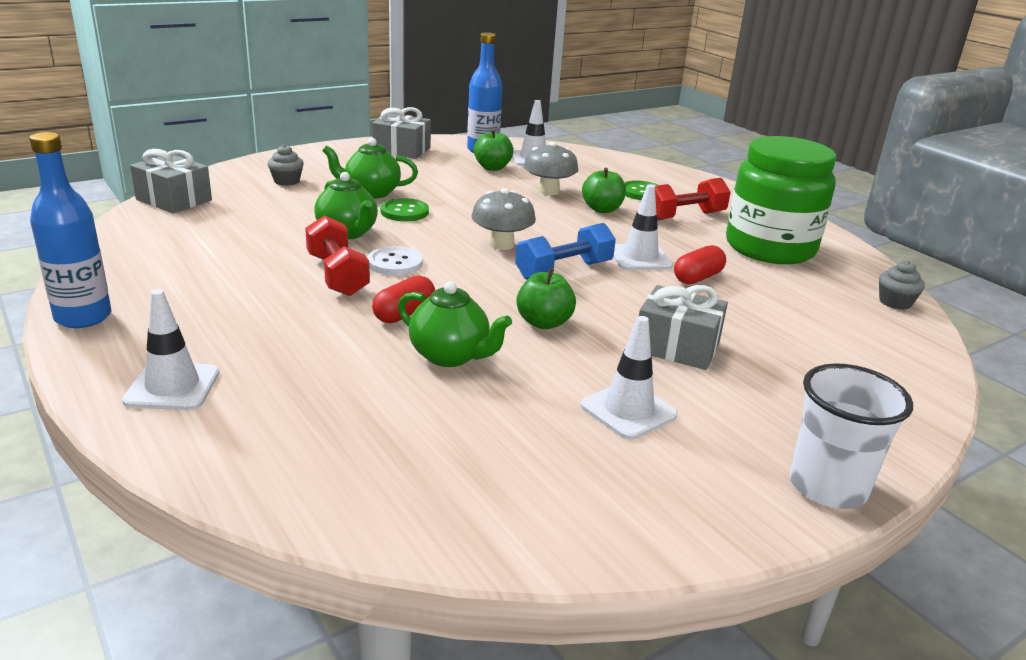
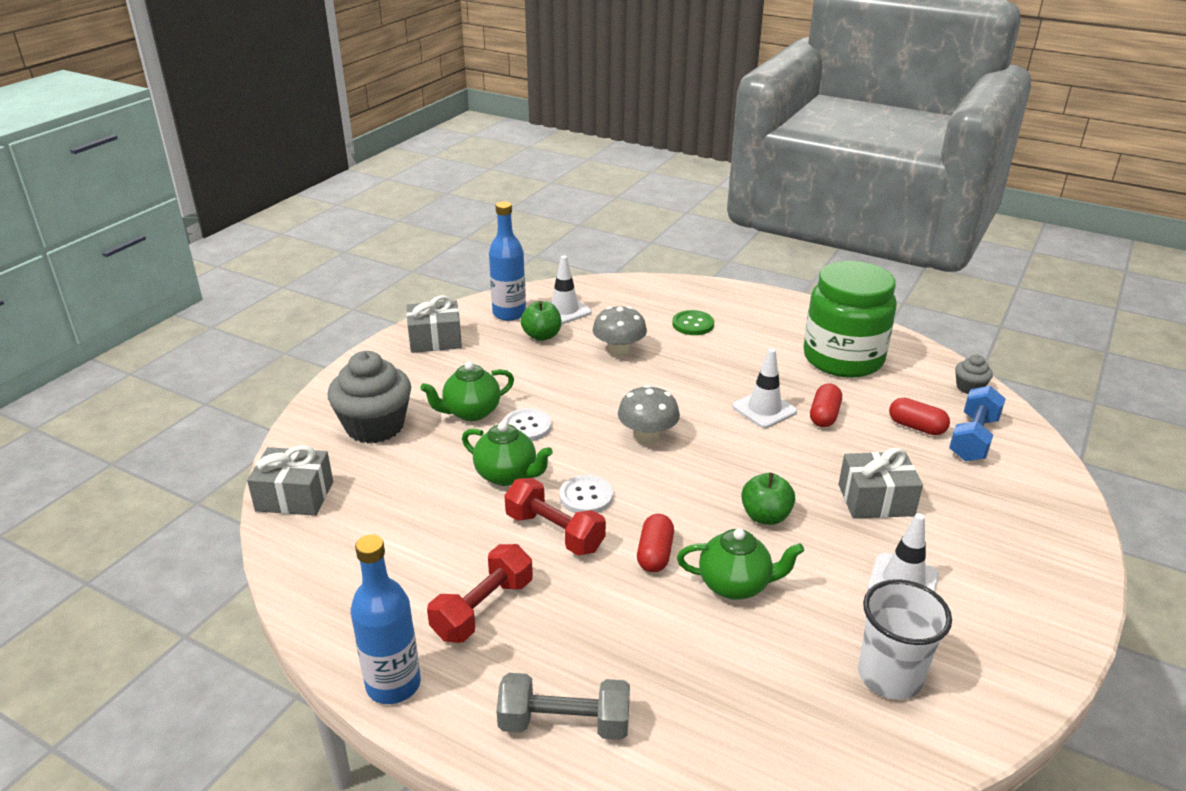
camera: 25 degrees left, 5 degrees up
white traffic cone [122,289,220,410] -> grey dumbbell [496,673,630,740]
grey cupcake [268,145,304,186] -> grey cupcake [328,351,411,443], size x2.14
green button [381,198,429,221] -> white button [503,408,551,441]
blue dumbbell [515,223,616,280] -> blue dumbbell moved to [949,386,1006,461]
green apple [582,168,626,213] -> none
red dumbbell [655,178,731,221] -> red dumbbell moved to [427,544,533,643]
white cup [790,363,913,509] -> white cup moved to [858,579,952,700]
none -> red capsule [889,398,950,435]

